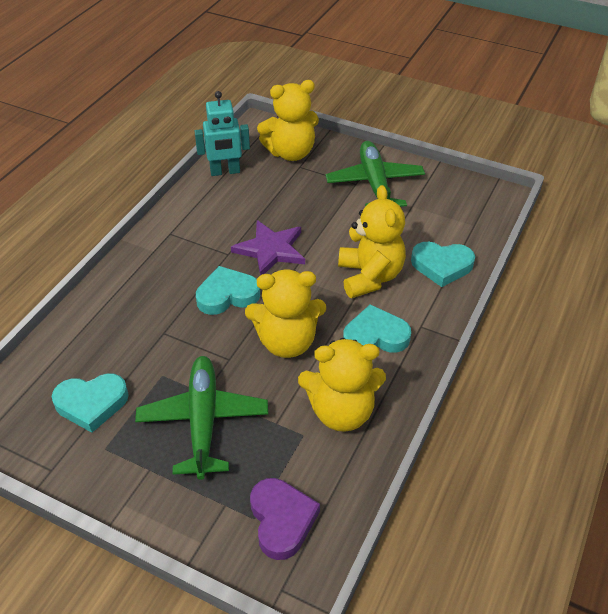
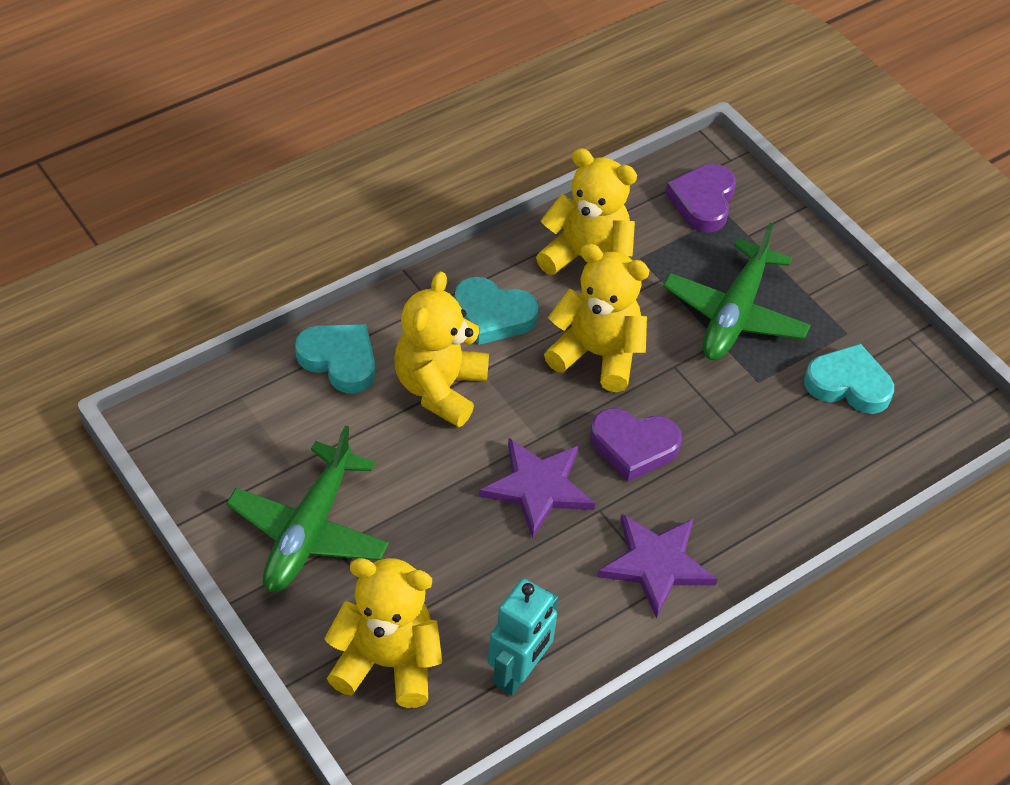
camera: 155 degrees left, 5 degrees up
turquoise robot [195,91,250,176] -> turquoise robot turned 105 degrees clockwise [488,578,558,696]
turquoise heart [196,266,260,315] -> purple heart [590,408,682,482]
none -> purple star [597,514,717,619]

